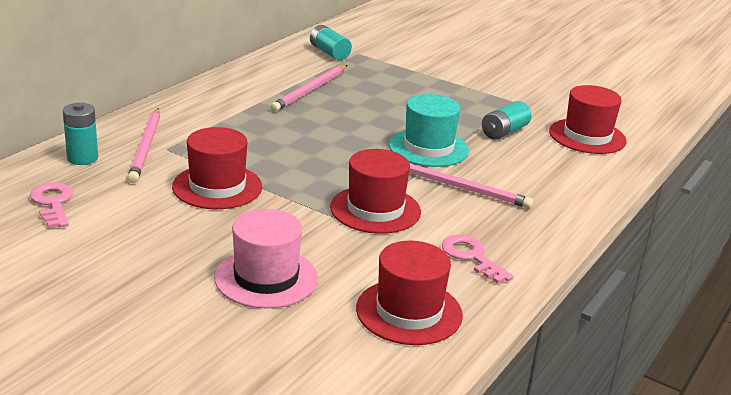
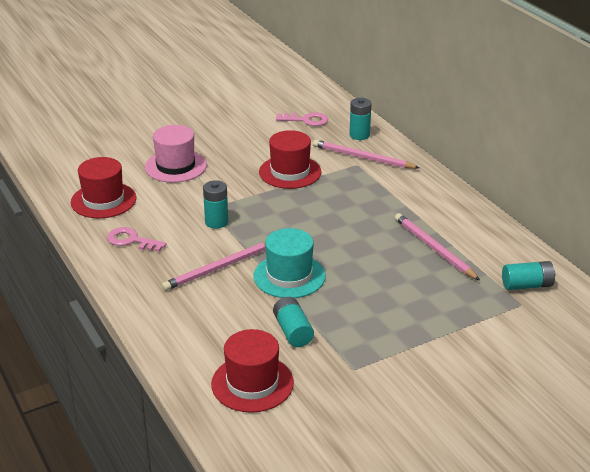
camera: 120 degrees right, 5 degrees up
red hat [330,149,421,234] -> turquoise battery [203,180,228,229]
pink key [442,235,514,284] -> pink key turned 150 degrees counterclockwise [107,227,166,252]

